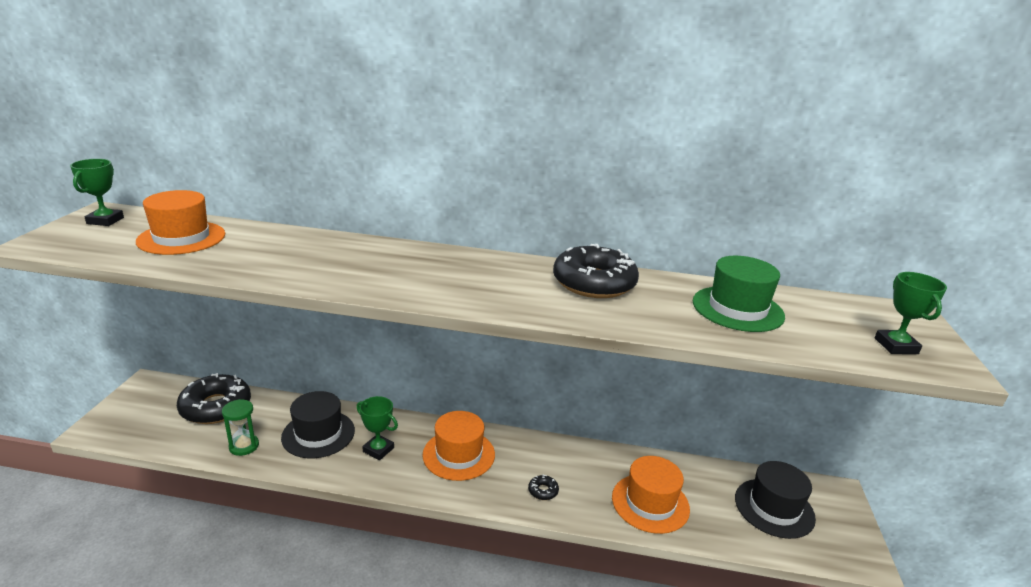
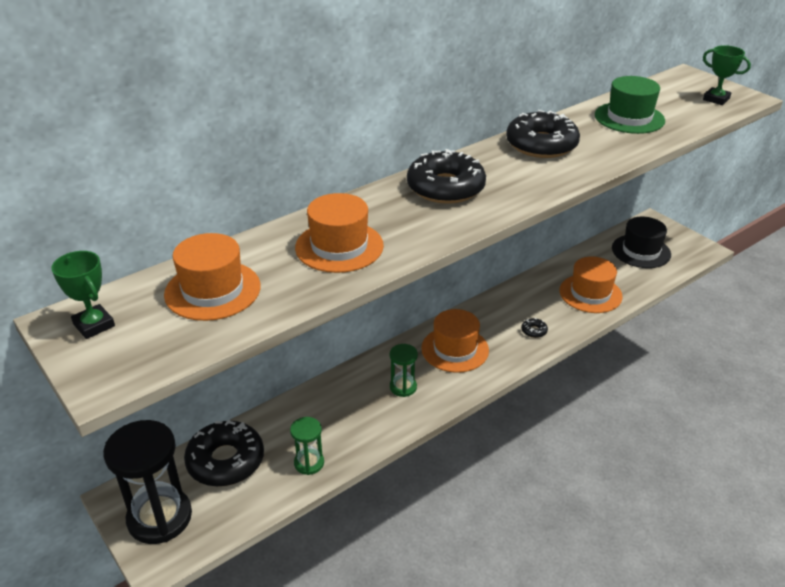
camera: 45 degrees left, 10 degrees up
black hat [281,391,355,458] -> none
green trophy [356,396,398,460] -> green hourglass [390,344,418,397]
none -> black hourglass [103,420,192,544]
none -> orange hat [295,193,384,273]
none -> black donut [407,149,486,204]

